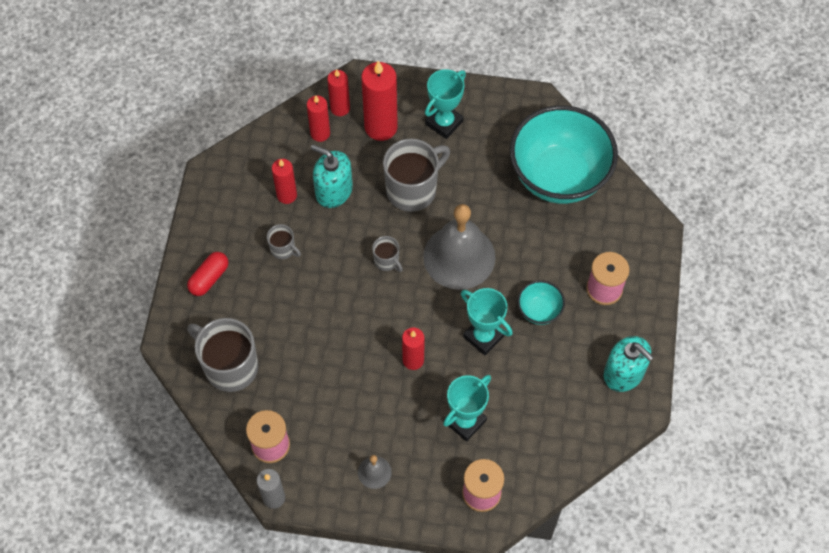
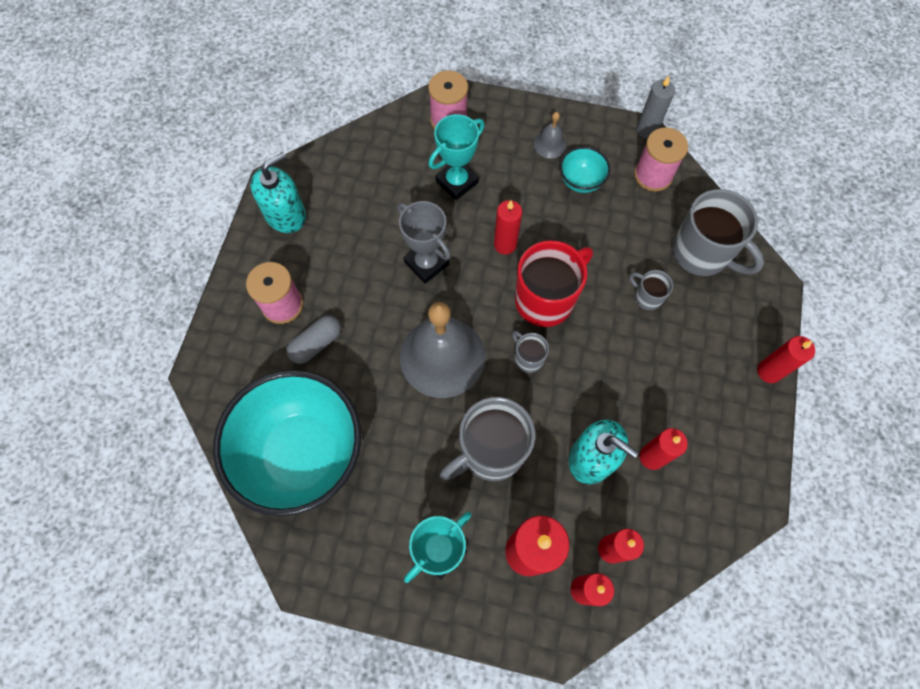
camera: 175 degrees left, 5 degrees up
red capsule [187,252,228,296] -> none
grey mug [267,224,301,259] -> grey mug moved to [629,270,673,310]
turquoise trophy [461,288,513,355] -> grey trophy [397,201,451,284]
turquoise bowl [518,280,565,325] -> turquoise bowl moved to [560,147,611,193]
turquoise soap dispenser [604,336,653,392] -> turquoise soap dispenser turned 90 degrees clockwise [250,152,306,233]
none -> grey capsule [286,315,341,364]
none -> red mug [515,240,593,327]
none -> red candle [757,336,815,383]

